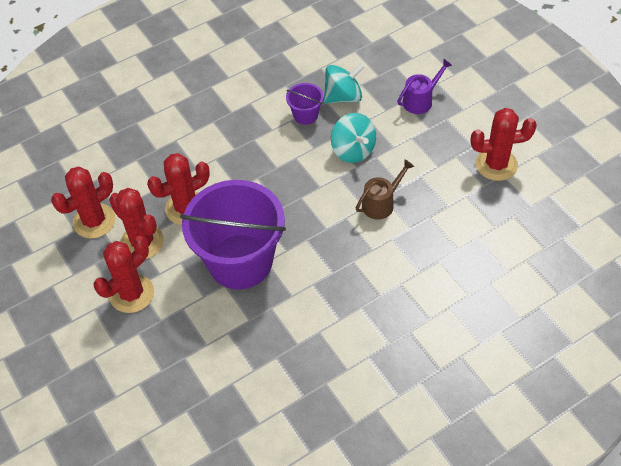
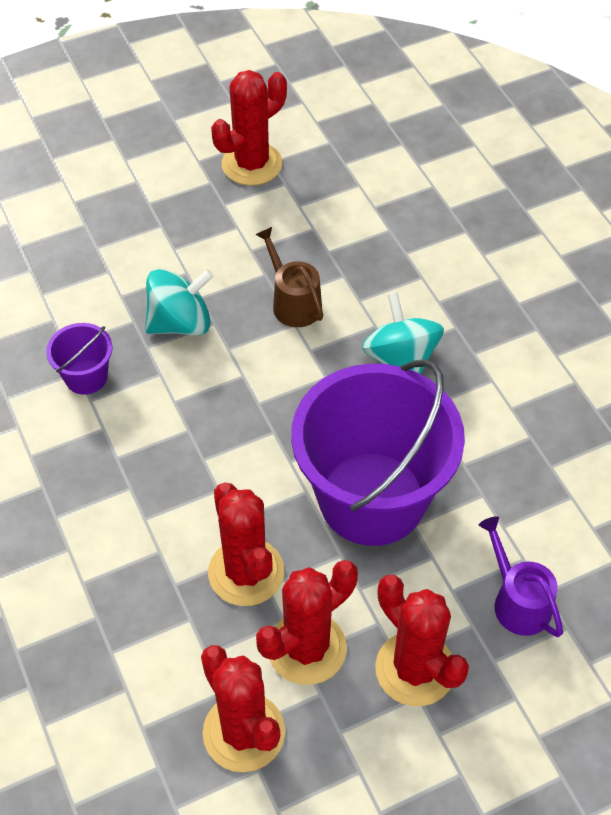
camera: 85 degrees left, 0 degrees up
turquoise spinning top [324,63,365,103] -> turquoise spinning top moved to [362,292,444,374]
purple watering can [397,59,453,114] -> purple watering can moved to [479,516,563,637]
red cactus [471,108,537,181] -> red cactus turned 45 degrees clockwise [211,70,287,186]

